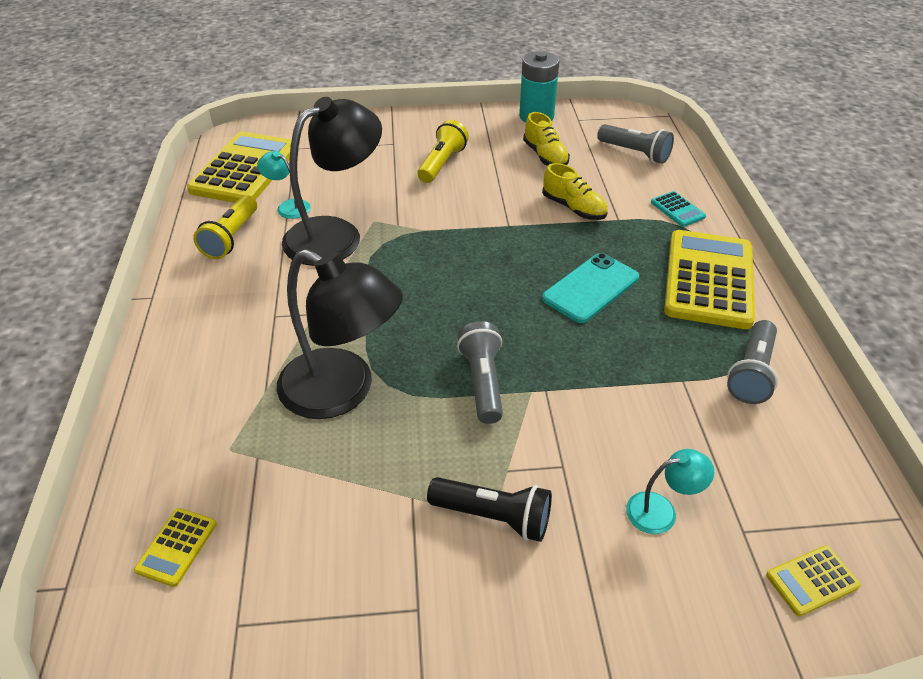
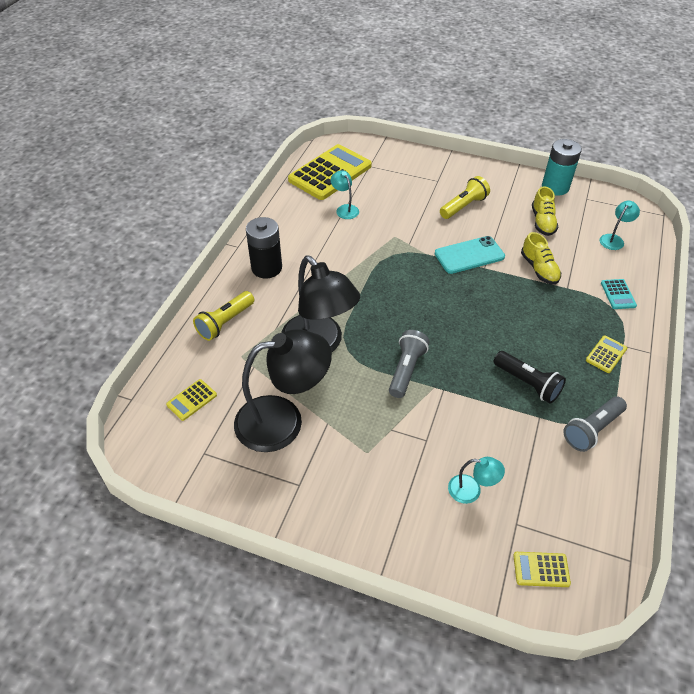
camera: 25 degrees right, 5 degrees up
yellow flashlight [193,195,257,259] -> yellow flashlight moved to [193,291,254,341]
black lamp [282,97,382,266] -> black lamp moved to [234,329,332,452]
black flashlight [427,477,552,542] -> black flashlight moved to [494,351,566,404]
turquoise phone [542,253,639,323] -> turquoise phone moved to [435,236,505,274]
grey flashlight [597,124,674,164] -> turquoise lamp [600,201,640,250]
yellow calculator [664,230,755,329] -> yellow calculator [586,335,627,373], size x0.42
none -> black battery [246,217,282,278]

